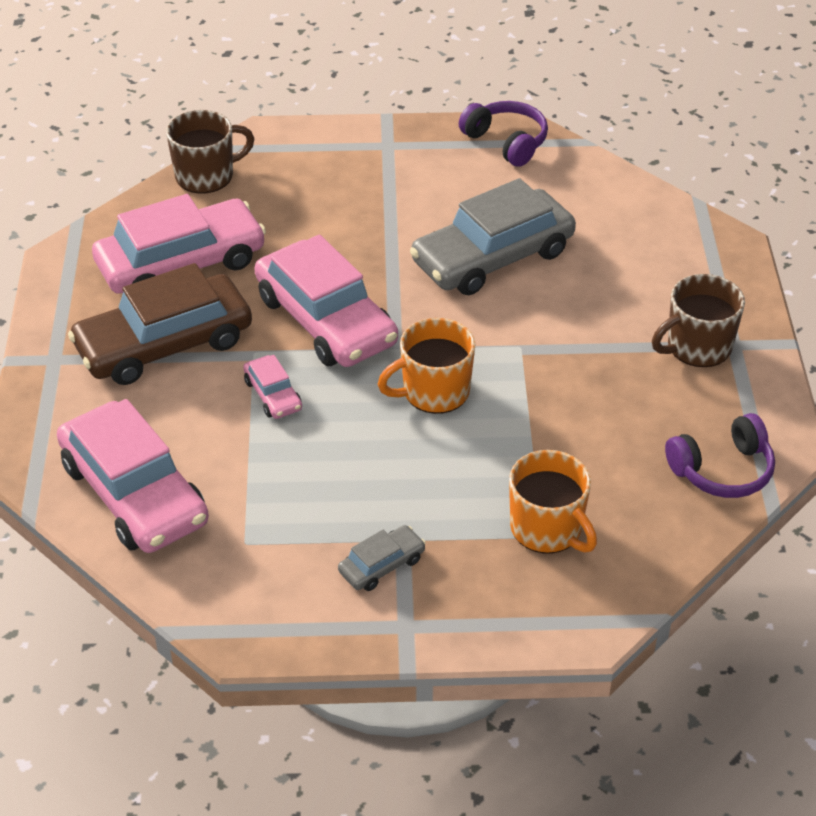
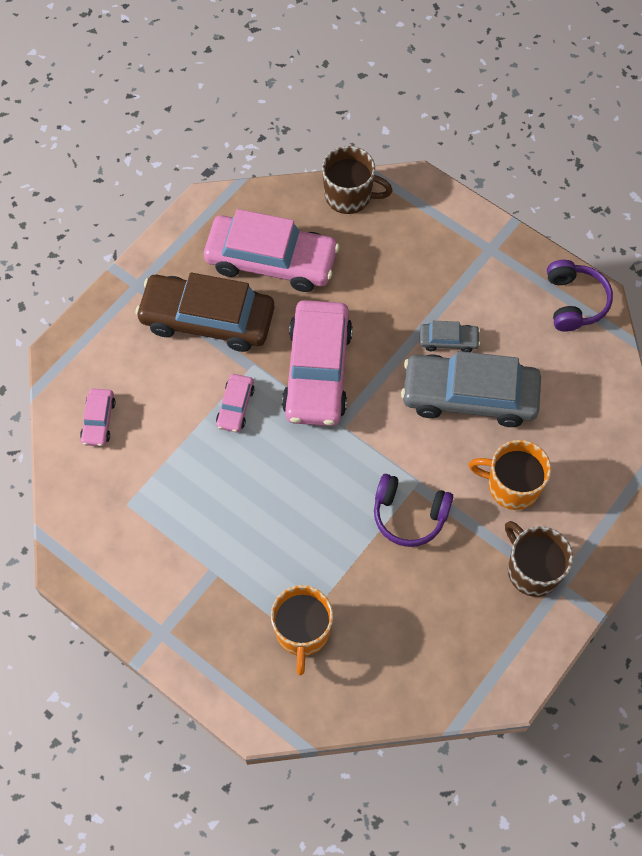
camera: 40 degrees right, 20 degrees up
pink car [57,399,209,553] -> pink car [80,388,116,446], size x0.45
grey car [338,525,426,591] -> grey car moved to [420,321,480,352]
orange mug [378,318,475,414] -> orange mug moved to [468,440,551,510]
brown mug [652,274,745,367] -> brown mug turned 45 degrees clockwise [505,521,573,597]
purple headphones [665,413,775,498] -> purple headphones moved to [374,474,453,547]

